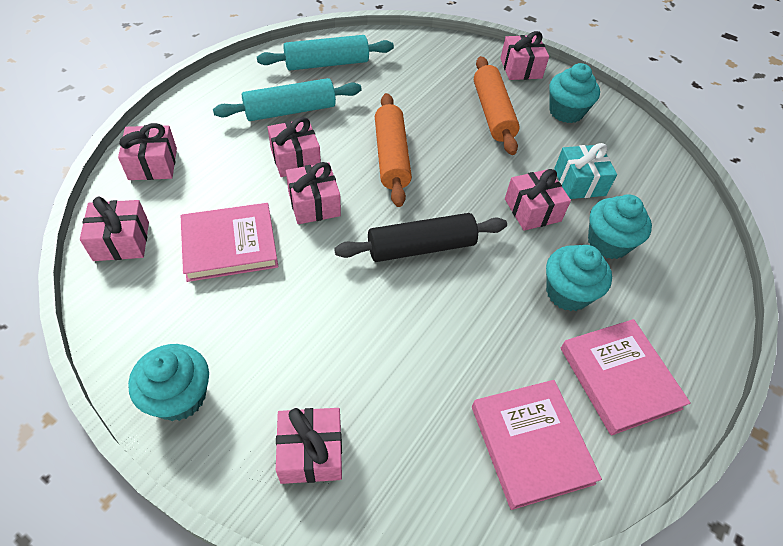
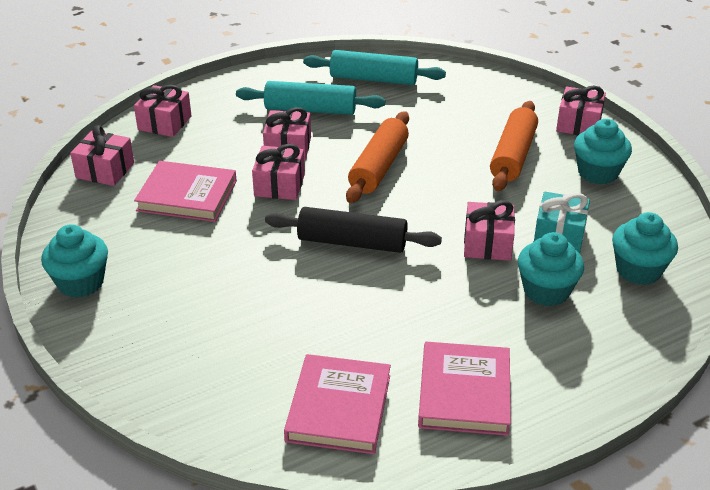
camera: 30 degrees right, 15 degrees down
pink gift [276,408,342,484] -> none
turquoise cupcake [546,245,612,311] -> turquoise cupcake moved to [612,212,678,285]

